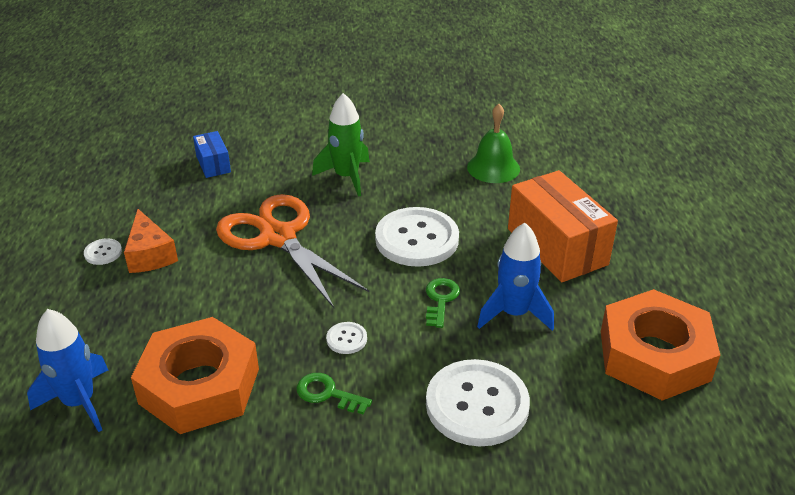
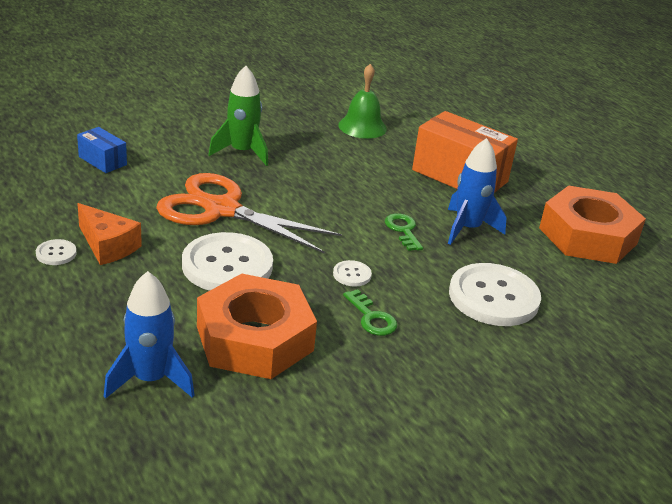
camera: 30 degrees left, 5 degrees down
green key [296,373,372,415] -> green key turned 120 degrees counterclockwise [343,289,397,336]
white button [375,207,459,267] -> white button moved to [182,232,273,291]

